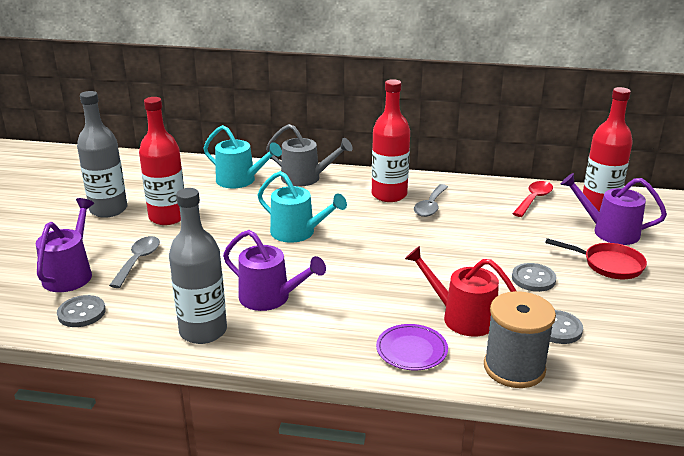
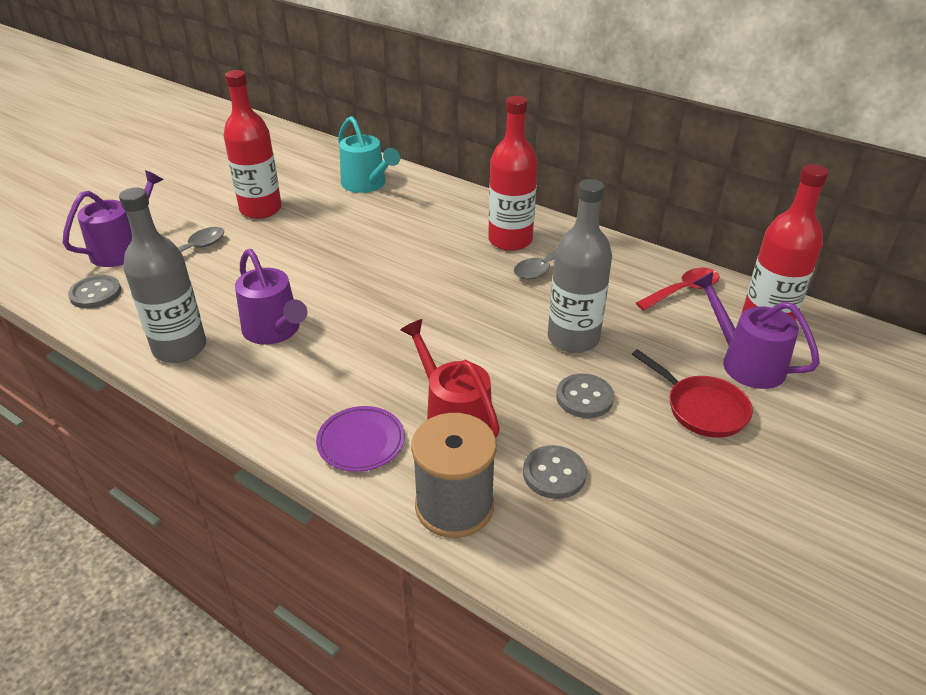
camera: 25 degrees right, 10 degrees up
grey bottle [77,91,127,218] -> grey bottle moved to [548,179,612,353]
turquoise watering can [257,171,347,243] -> none
grey watering can [266,124,353,186] -> none

